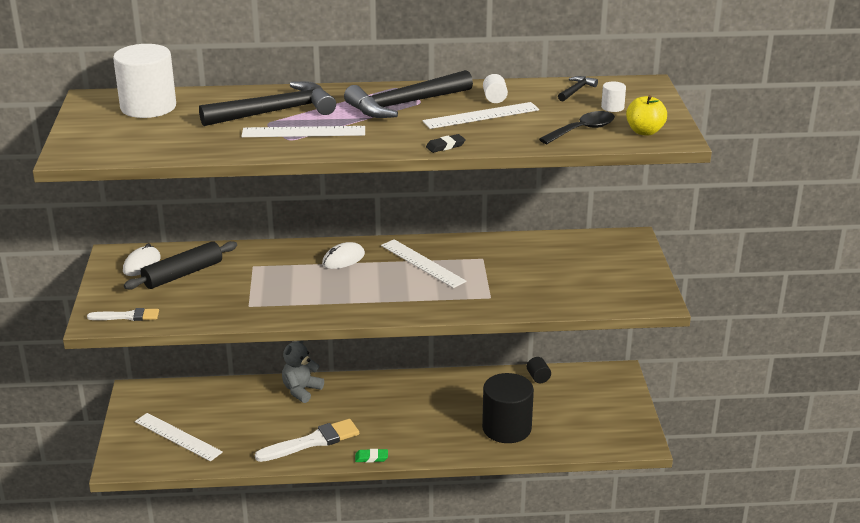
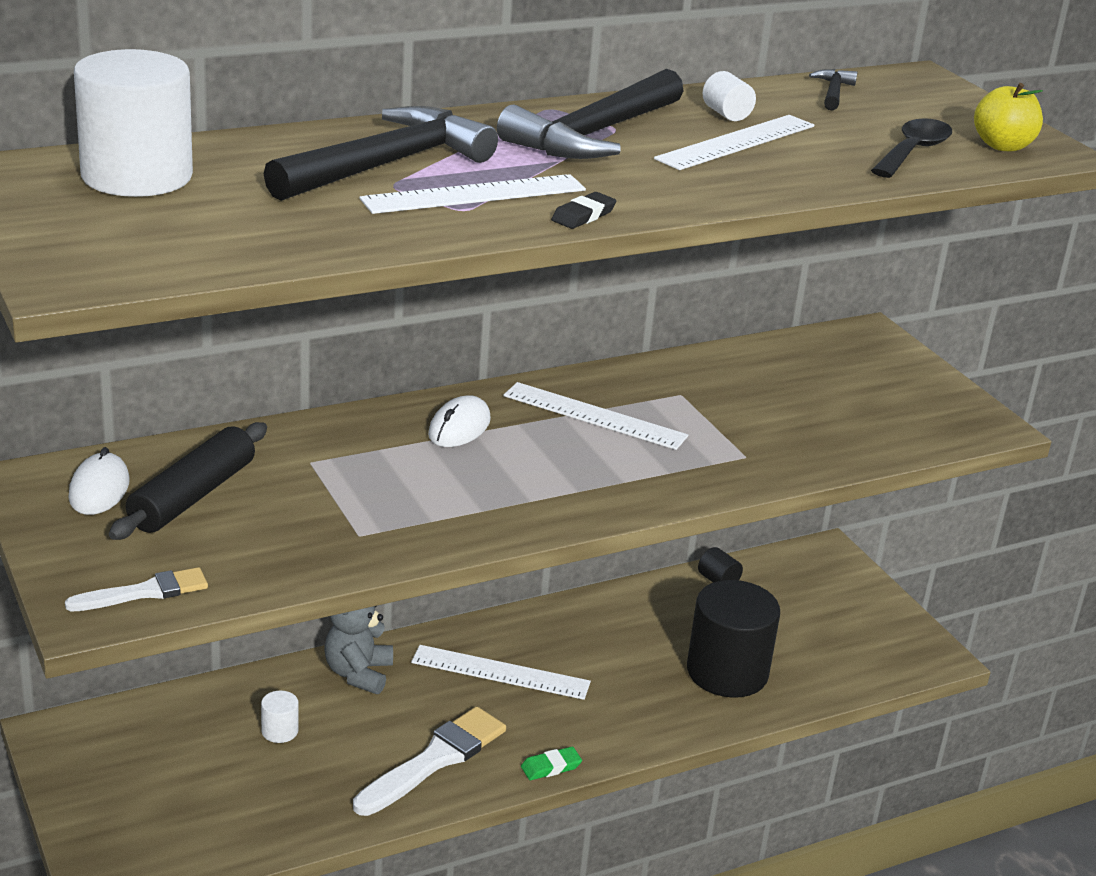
camera: 25 degrees left, 0 degrees up
white ruler [135,413,223,461] -> white ruler moved to [411,645,591,700]
black eraser [426,134,466,153] -> black eraser moved to [551,192,616,229]
white cylinder [601,81,626,112] -> white cylinder moved to [261,691,299,743]

